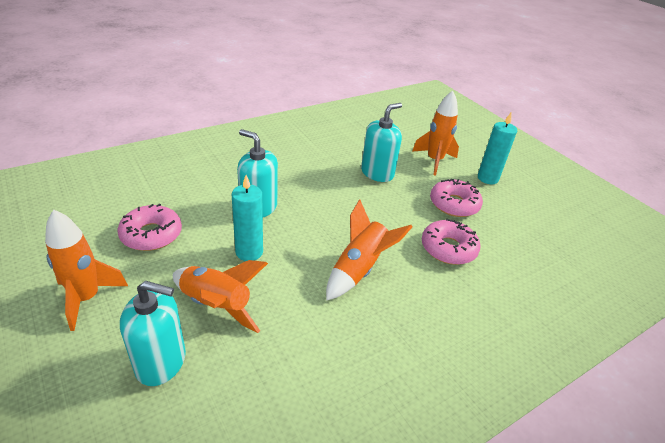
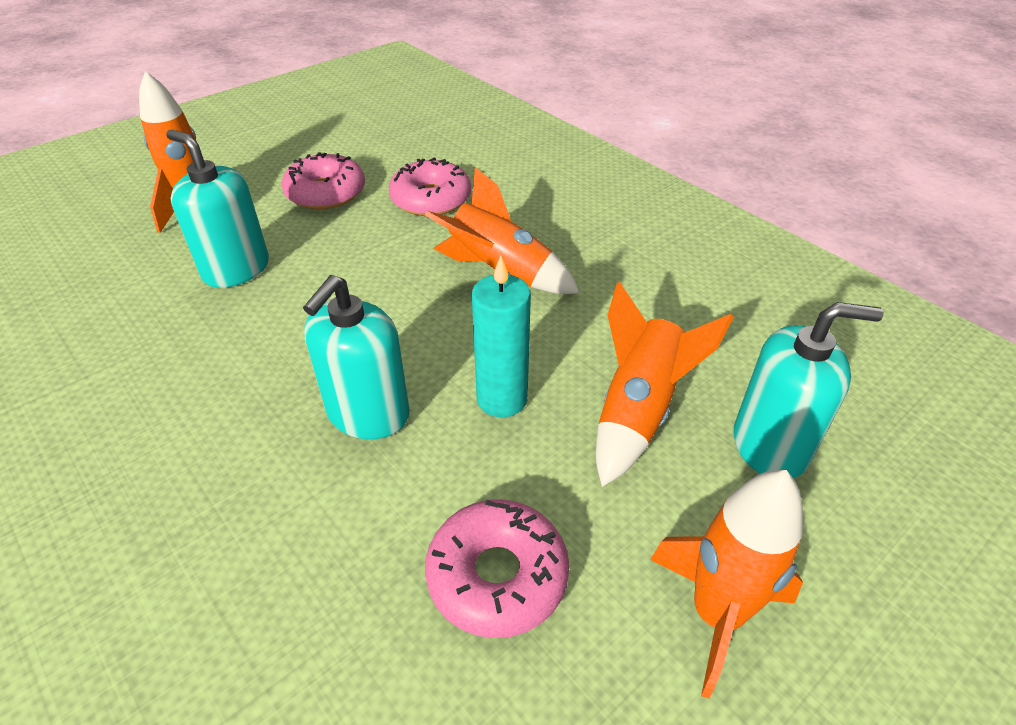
camera: 95 degrees left, 5 degrees up
turquoise soap dispenser [120,281,186,386] -> turquoise soap dispenser turned 90 degrees clockwise [734,302,884,479]
turquoise candle [478,112,517,184] -> none

